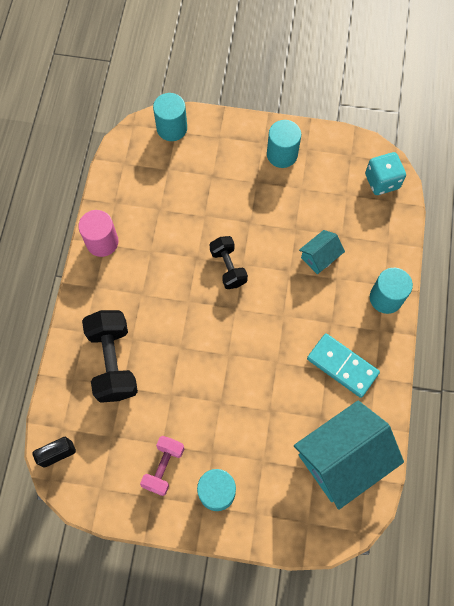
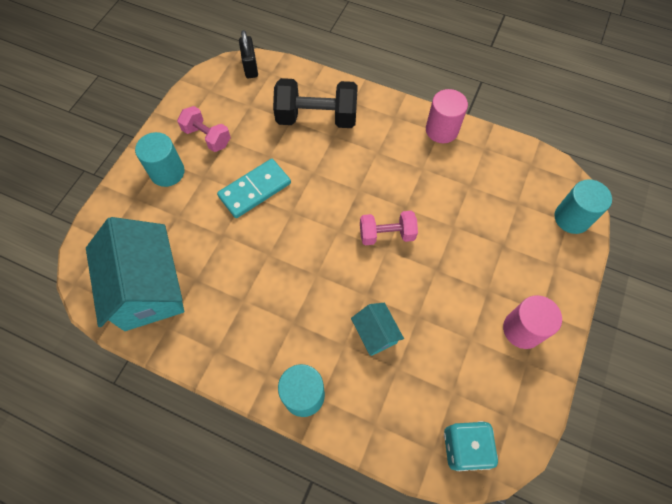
camera: 105 degrees right, 5 degrees down
black dumbbell [210,236,248,289] -> pink dumbbell [360,211,418,245]
turquoise cylinder [267,120,301,168] -> pink cylinder [503,295,562,349]
turquoise domino [307,333,380,398] -> turquoise domino moved to [217,159,291,218]

